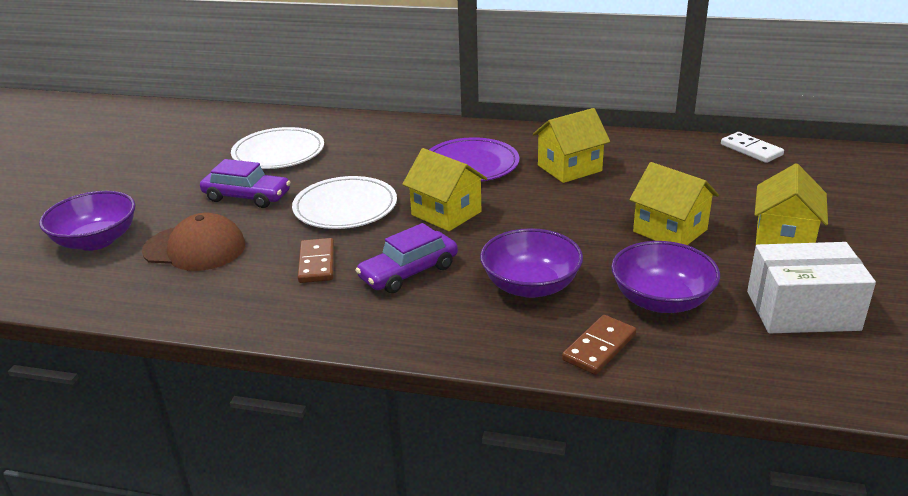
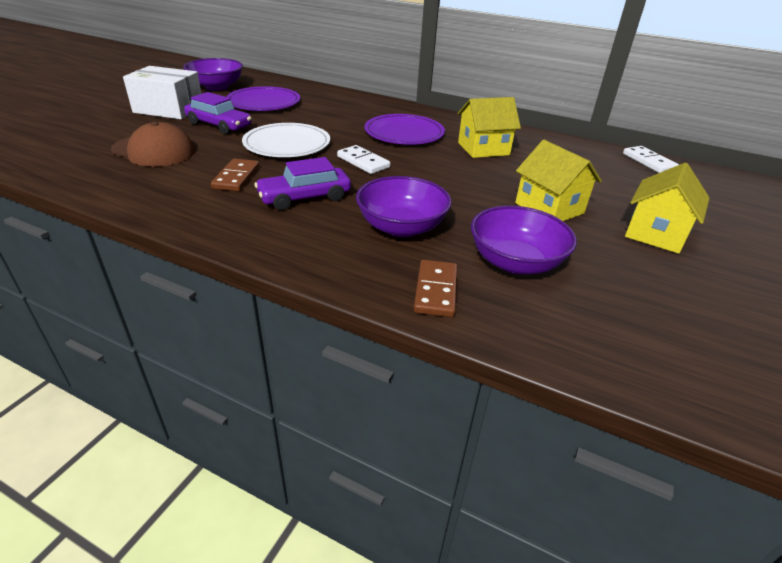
camera: 10 degrees right, 5 degrees up
purple bowl [39,191,135,251] -> purple bowl moved to [183,58,243,91]
white plate [231,127,324,169] -> purple plate [226,86,300,111]
yellow house [402,148,487,231] -> white domino [337,145,390,174]
brown domino [562,315,636,375] -> brown domino turned 45 degrees counterclockwise [414,260,458,317]
white box [747,242,876,333] -> white box moved to [123,66,201,119]

